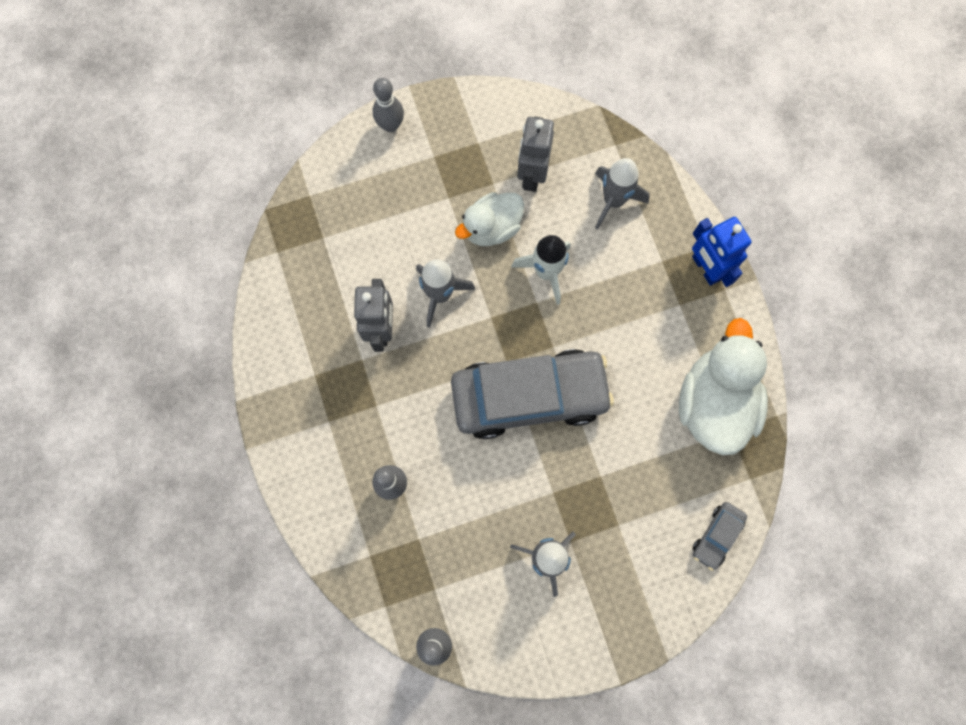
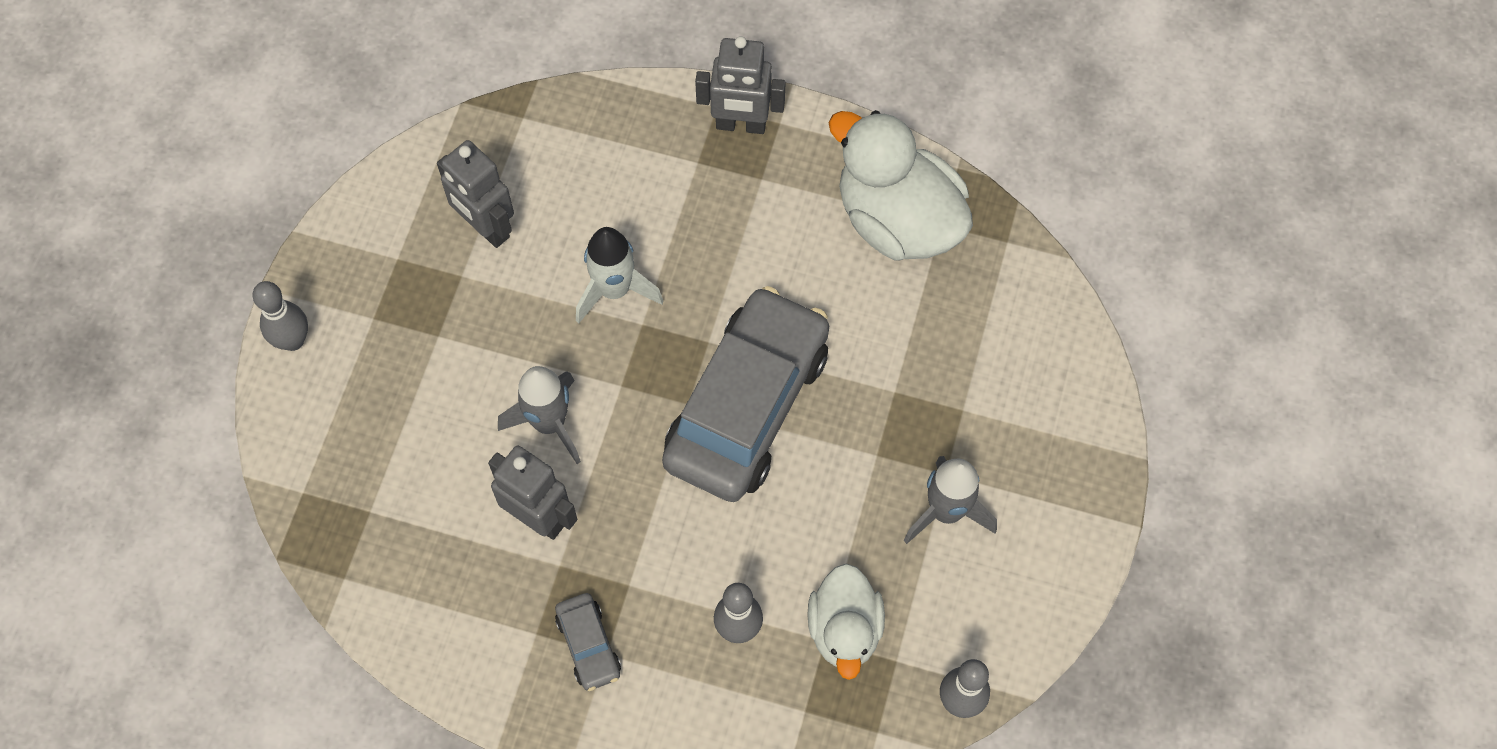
camera: 55 degrees left, 10 degrees down
white duck [455,192,524,246] -> white duck moved to [807,563,885,680]
grey rocket [595,158,649,230] -> none
blue robot [692,217,752,287] -> grey robot [695,36,786,134]
grey car [693,502,747,571] -> grey car moved to [555,593,621,691]

